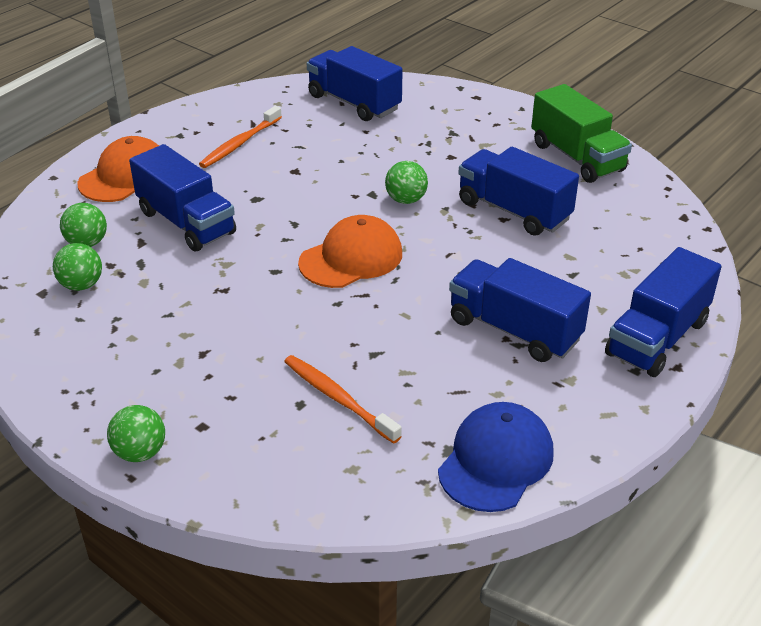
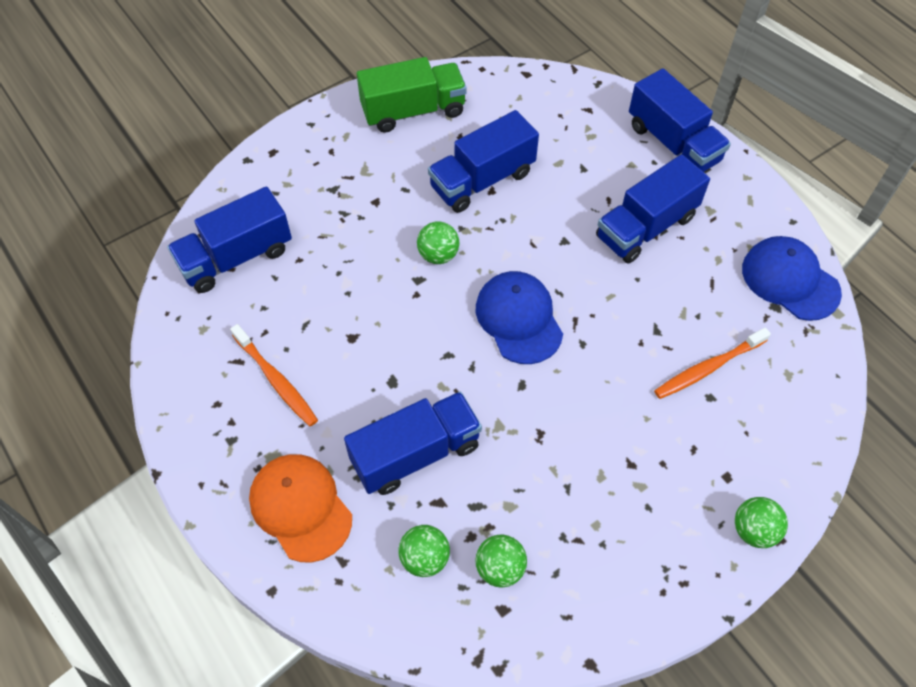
camera: 75 degrees left, 20 degrees up
orange cap [298,215,402,288] -> blue cap [476,271,563,364]

